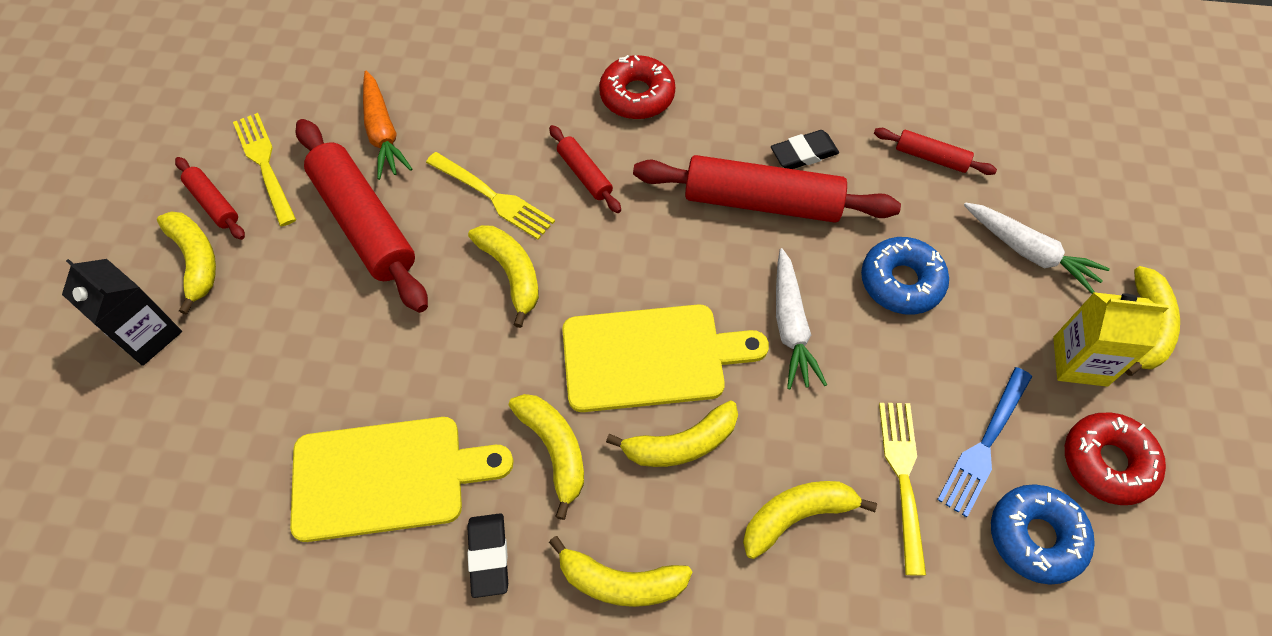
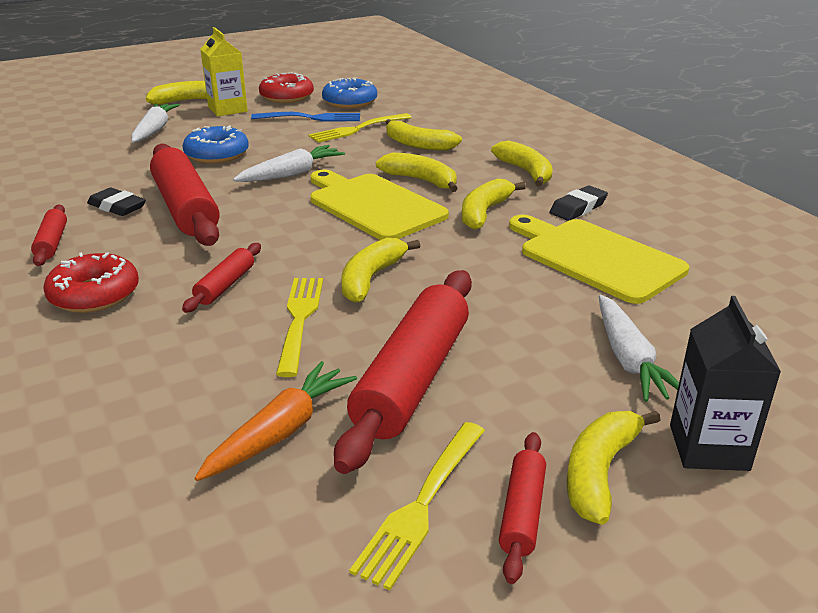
camera: 125 degrees left, 30 degrees down
red rolling pin [874,128,997,175] -> red rolling pin moved to [31,205,67,266]
none -> white carrot [599,295,679,402]

